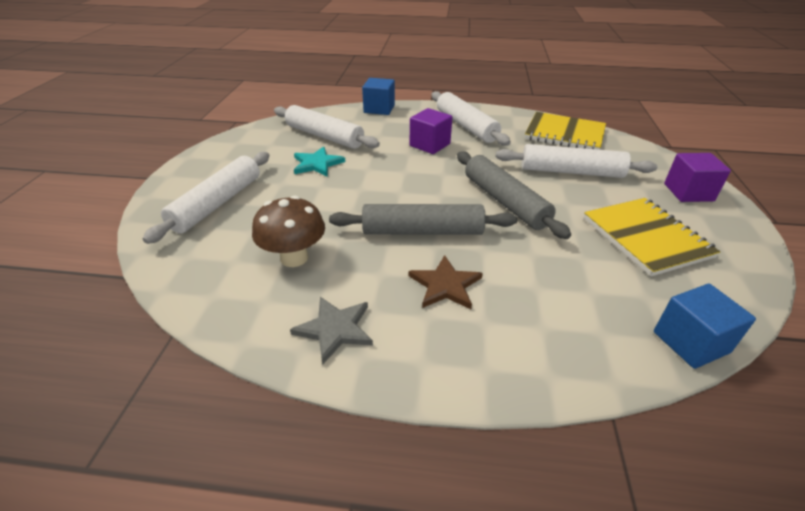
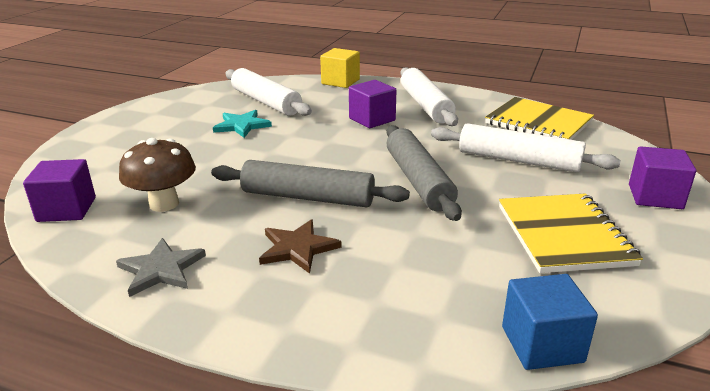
camera: 15 degrees right, 10 degrees down
white rolling pin [142,152,270,244] -> none
blue cube [362,78,395,115] -> yellow cube [320,48,360,88]
none -> purple cube [23,159,96,222]

